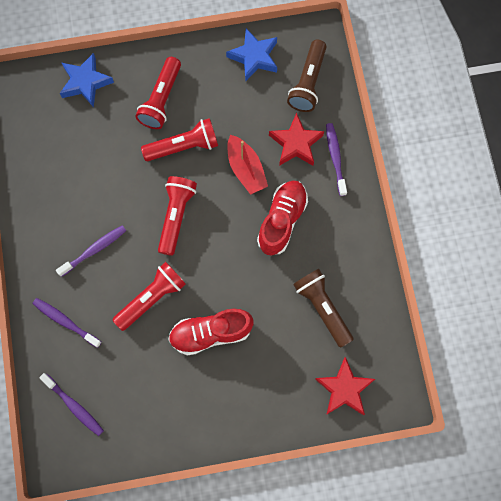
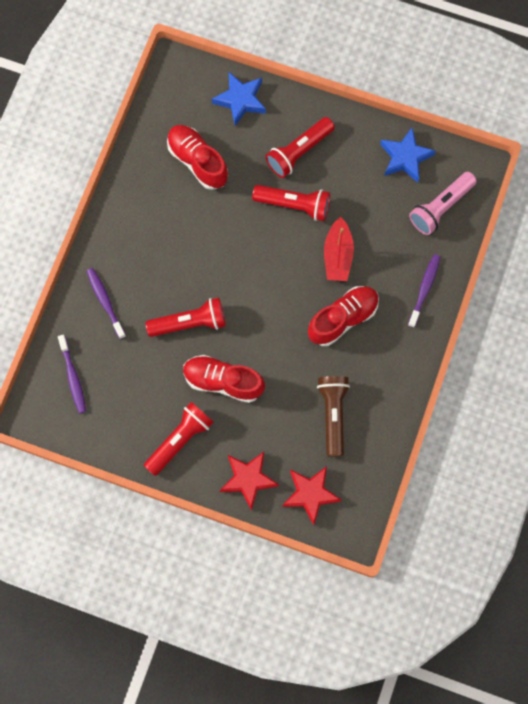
camera: 30 degrees right, 0 degrees up
purple toothbrush [56,225,126,277] -> none
red flashlight [158,176,197,256] -> red flashlight moved to [144,402,214,476]
red star [269,113,324,166] -> red star moved to [220,452,279,511]
brown flashlight [287,40,327,112] -> pink flashlight [409,172,477,235]
none -> red shoe [167,125,228,190]

